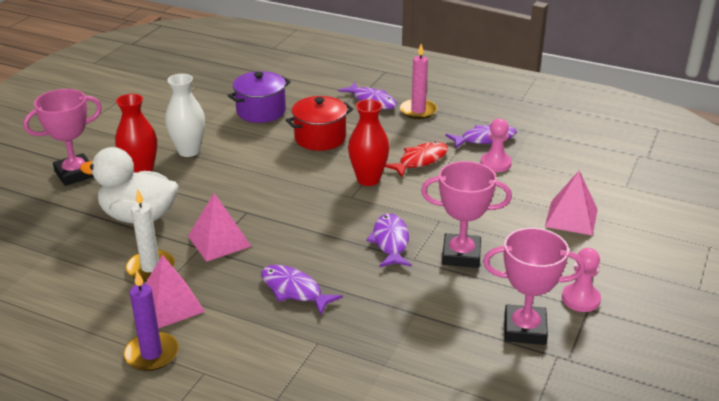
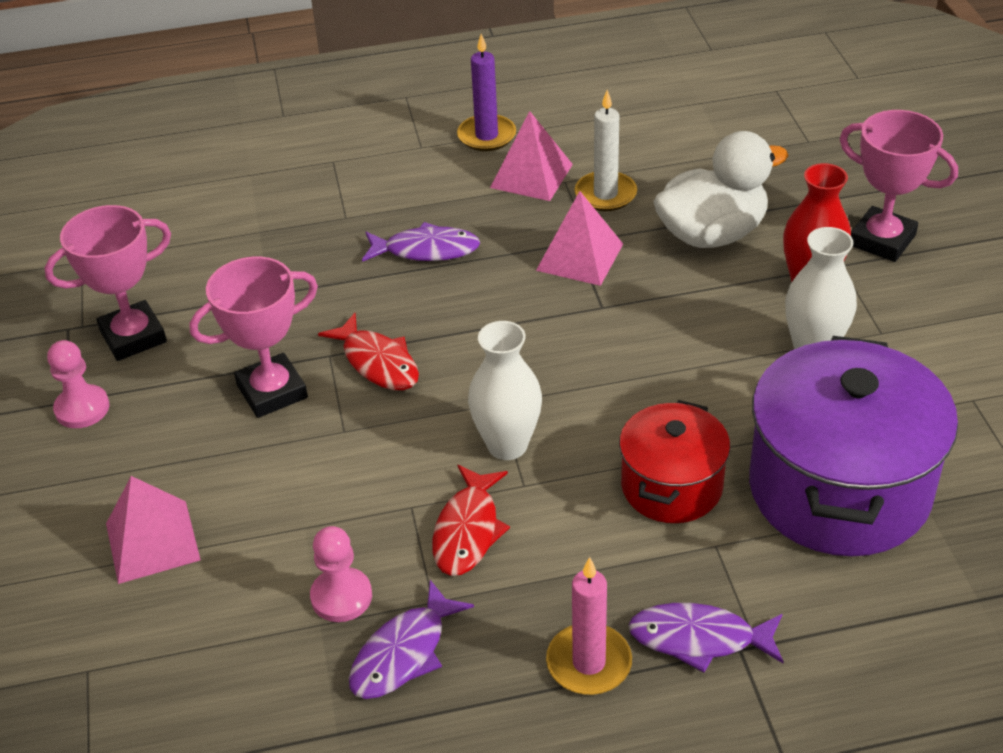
camera: 145 degrees right, 10 degrees up
pink trophy [23,89,102,186] -> pink trophy turned 75 degrees counterclockwise [840,110,958,262]
purple pot [228,71,291,123] -> purple pot [749,336,958,556], size x1.76
red vase [348,99,390,186] -> white vase [468,321,542,460]
purple fish [366,213,412,267] -> red fish [318,313,419,390]

